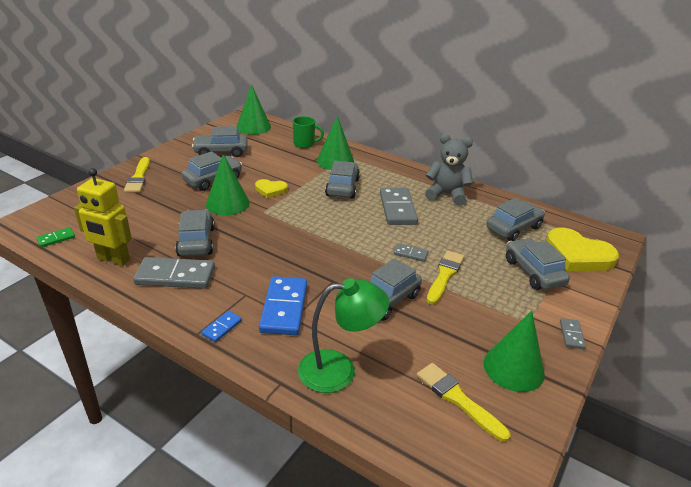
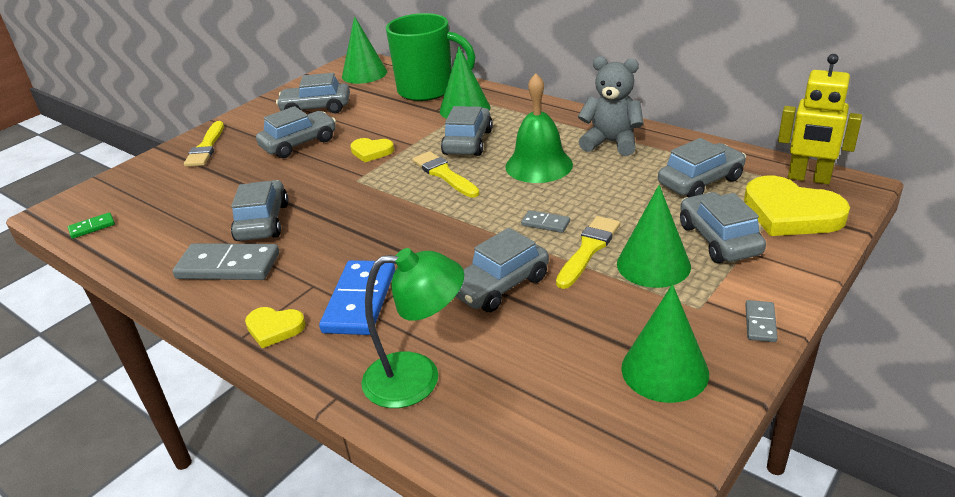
camera: 10 degrees right, 0 degrees up
yellow robot [74,168,132,266] -> yellow robot moved to [778,54,862,184]
blue domino [201,311,242,342] -> yellow heart [245,307,306,348]
green cone [206,153,250,215] -> green cone moved to [617,185,691,288]
green mug [293,116,324,148] -> green mug [386,13,476,101], size x2.01
grey domino [380,188,418,225] -> green bell [505,73,573,183]
yellow brush [417,363,510,442] -> yellow brush moved to [412,151,480,198]

